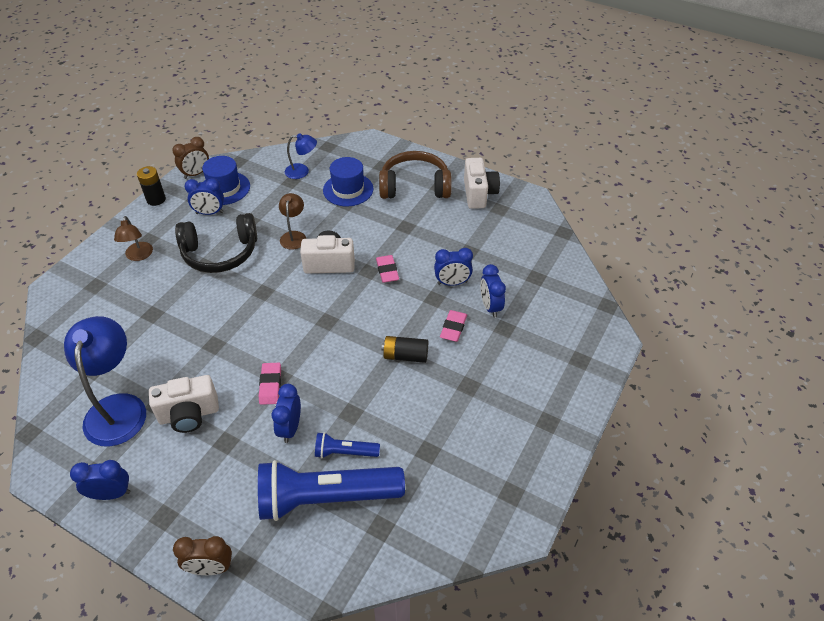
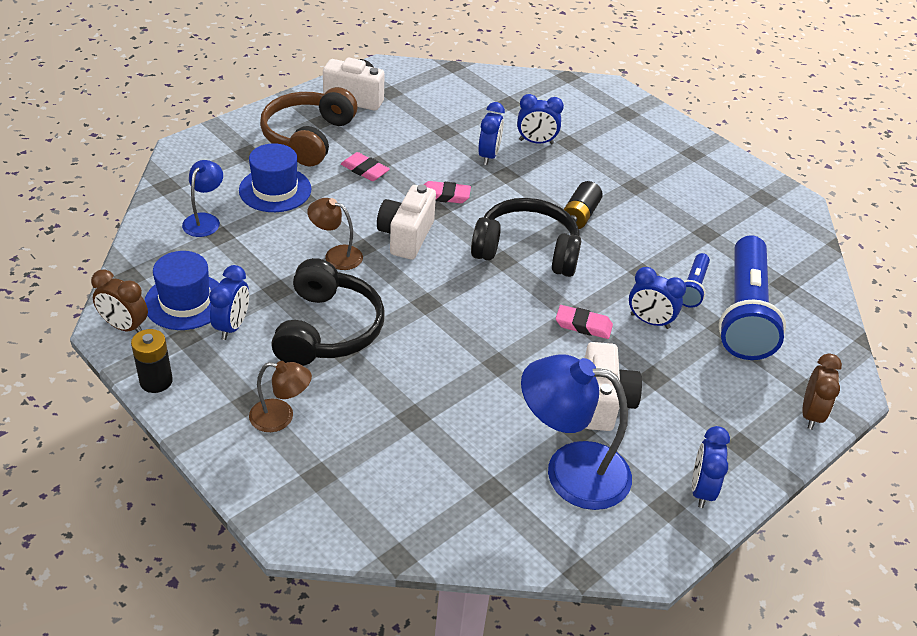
camera: 75 degrees left, 5 degrees down
brown clock [172,137,209,179] -> brown clock turned 135 degrees clockwise [91,270,148,332]
pink eraser [440,310,467,342] -> pink eraser moved to [341,152,390,181]
none -> black headphones [471,198,581,277]

